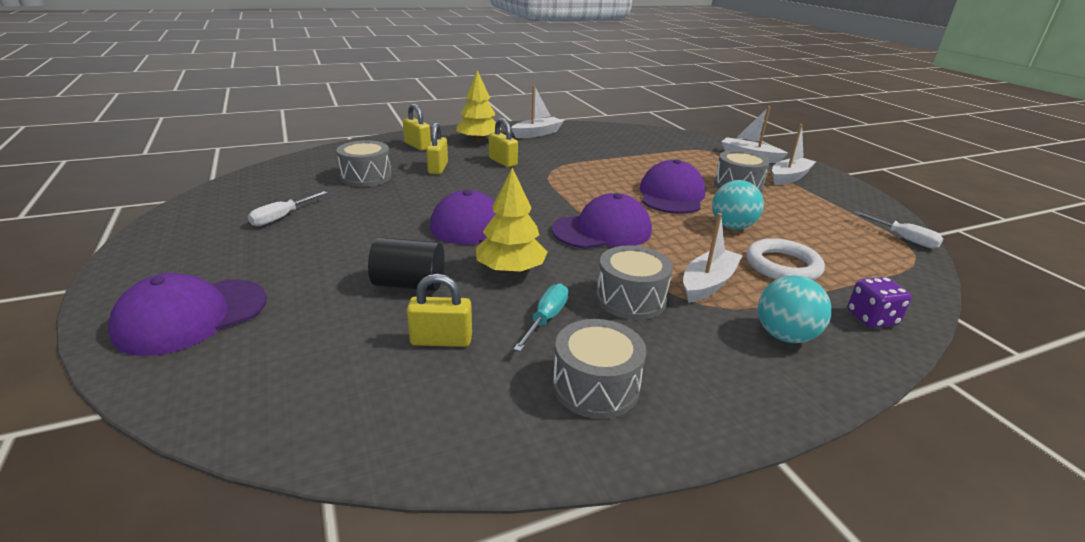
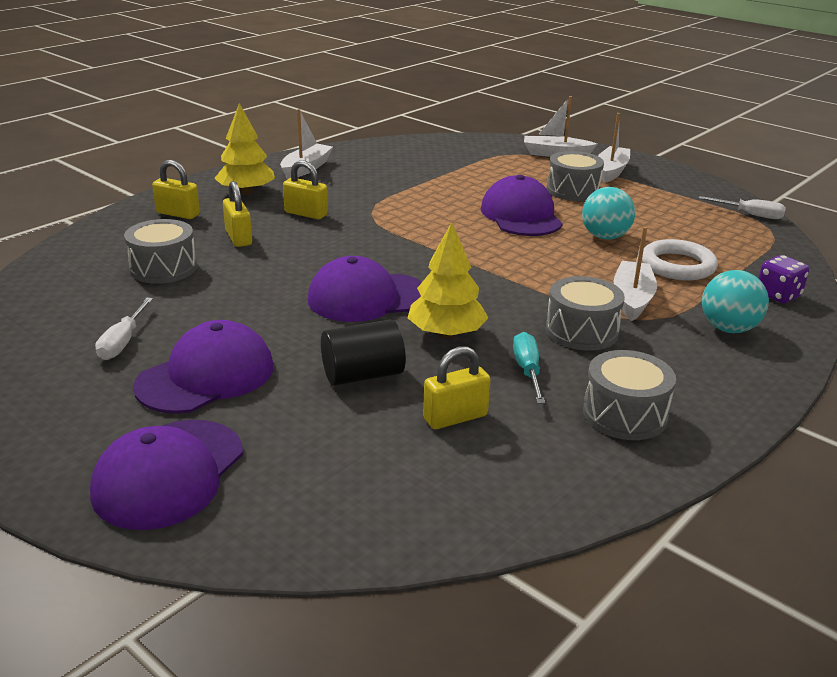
camera: 25 degrees left, 0 degrees up
purple cap [552,193,652,249] -> purple cap moved to [133,320,273,414]

